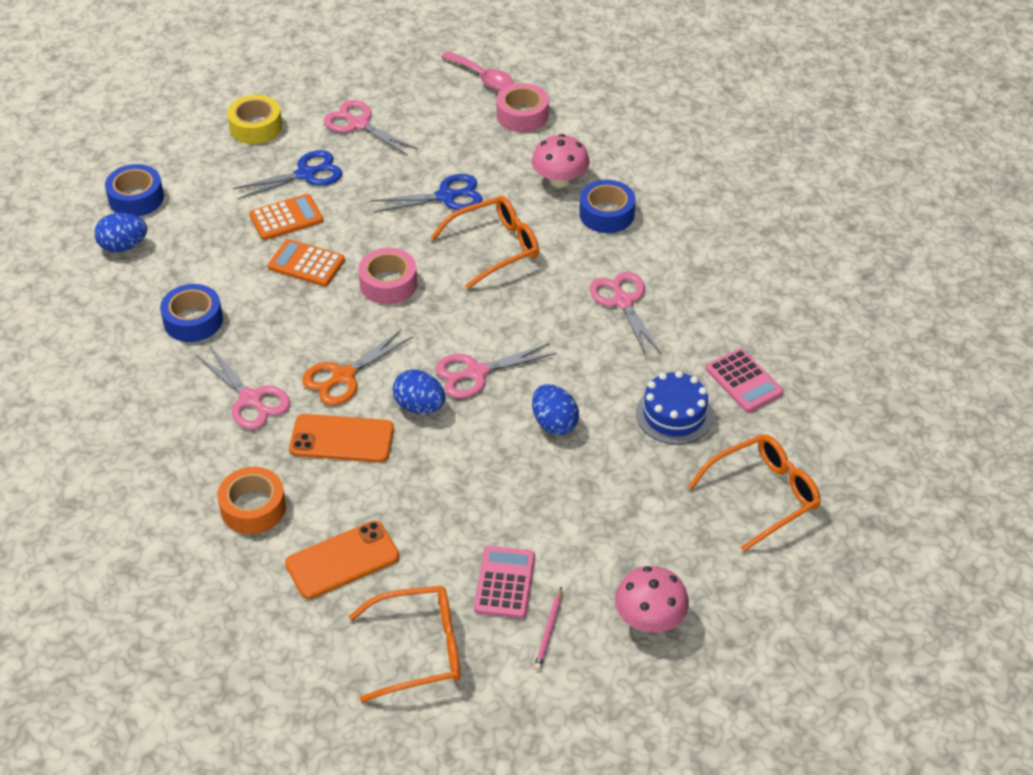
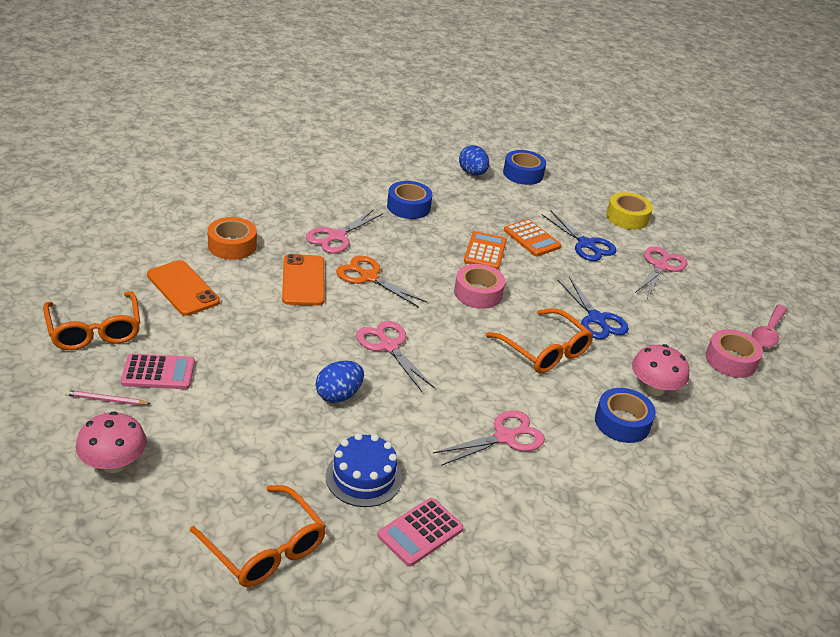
camera: 75 degrees right, 10 degrees down
blue egg [393,370,445,414] -> none

